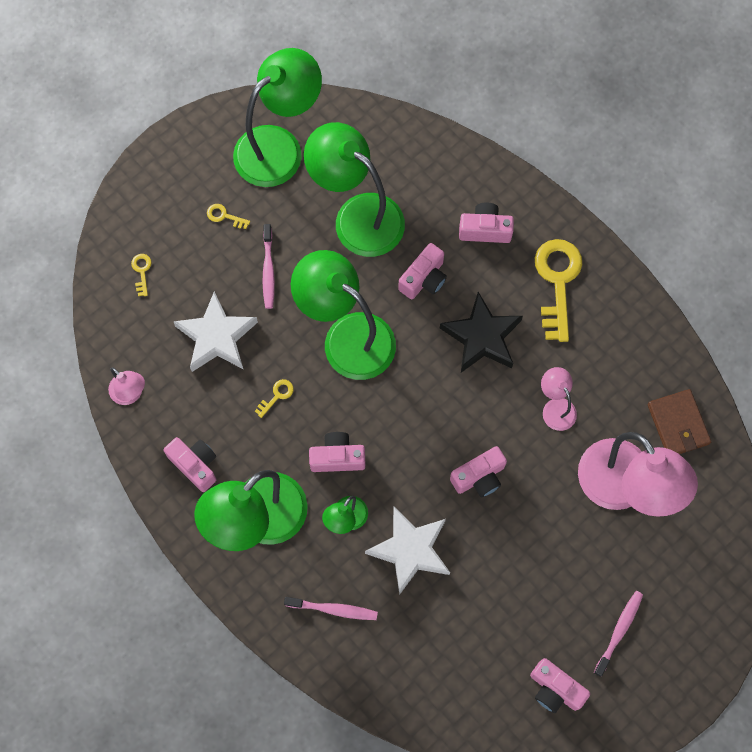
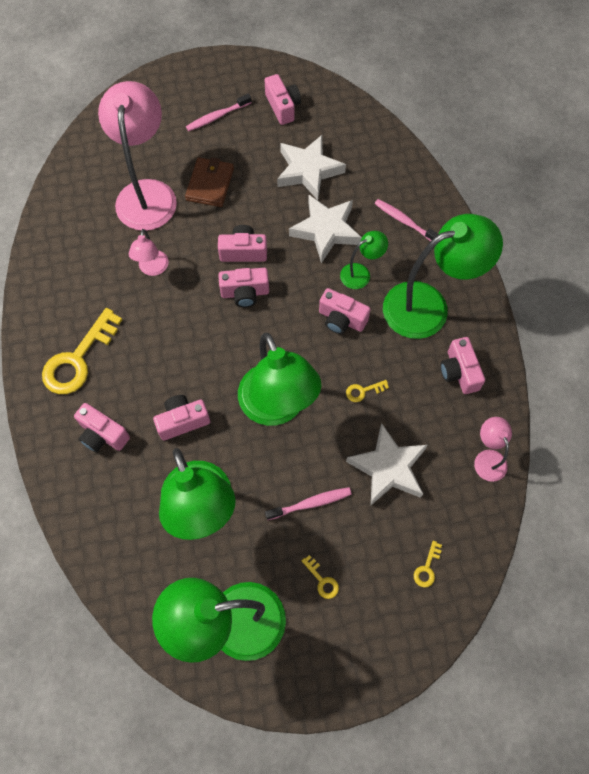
camera: 150 degrees left, 5 degrees down
pink toothbrush [262,224,275,309] -> pink toothbrush turned 45 degrees clockwise [265,487,352,520]
black star [440,292,523,373] -> none
brown wallet [647,389,711,454] -> brown wallet moved to [185,157,234,207]
none -> pink camera [218,268,269,307]
none -> white star [277,135,346,200]

